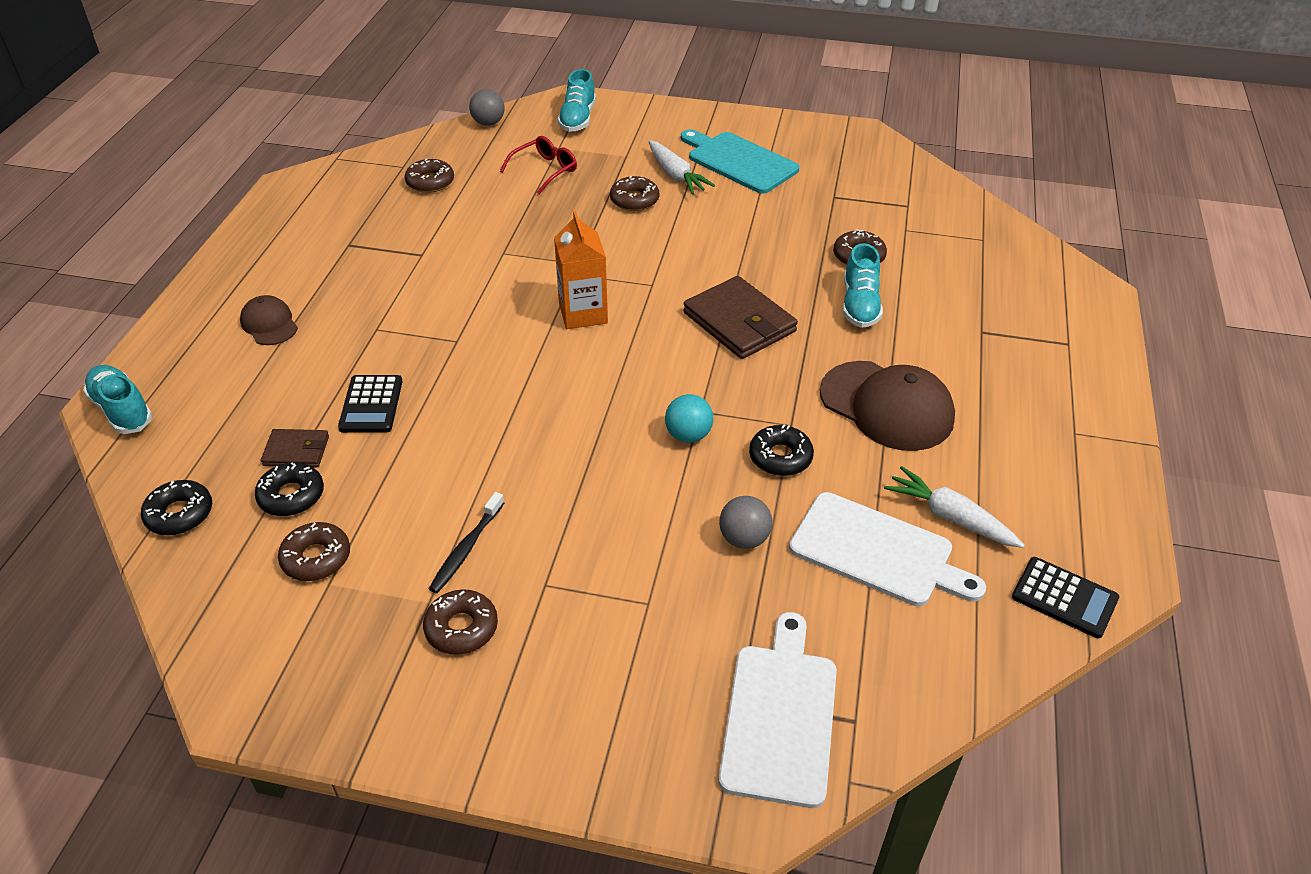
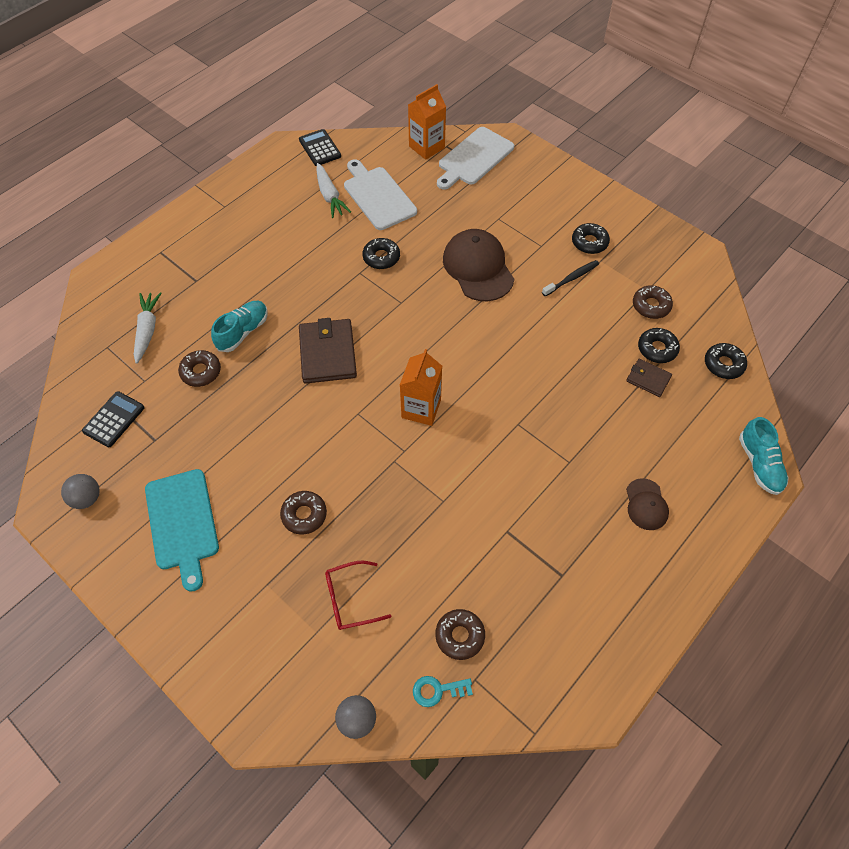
camera: 150 degrees left, 15 degrees up
black calculator [338,375,402,433] -> black calculator moved to [82,391,144,447]
brown donut [423,589,498,655] -> black donut [572,223,610,254]
turquoise shoe [558,69,596,132] -> none
white carrot [648,140,715,194] -> white carrot moved to [134,292,162,364]
turquoise ball [665,394,713,443] -> none
grey ball [719,496,773,549] -> grey ball moved to [61,474,100,509]
brown cap [820,361,955,451] -> brown cap moved to [443,229,514,301]
none -> orange carton [408,84,446,160]
none -> turquoise key [413,676,473,707]

